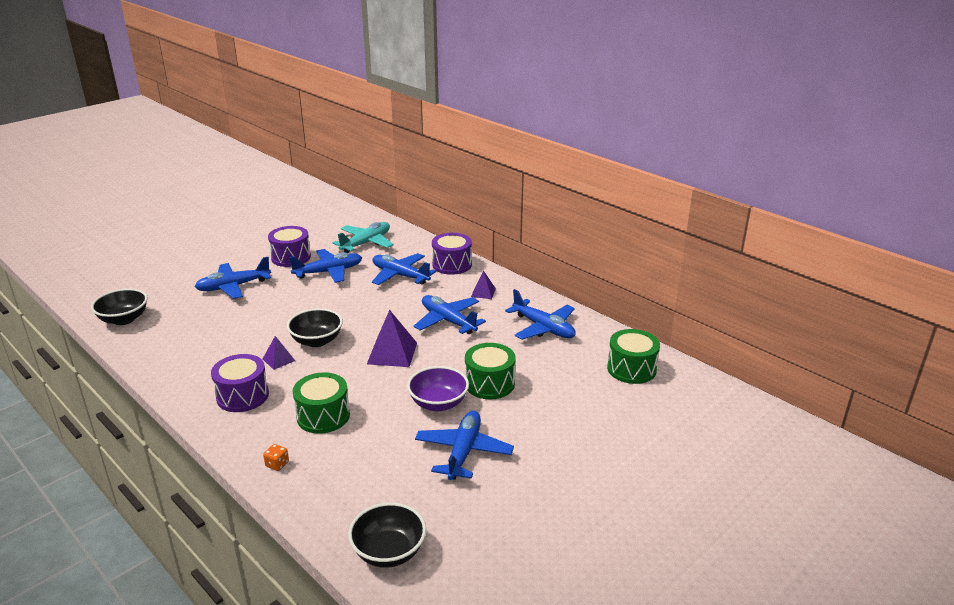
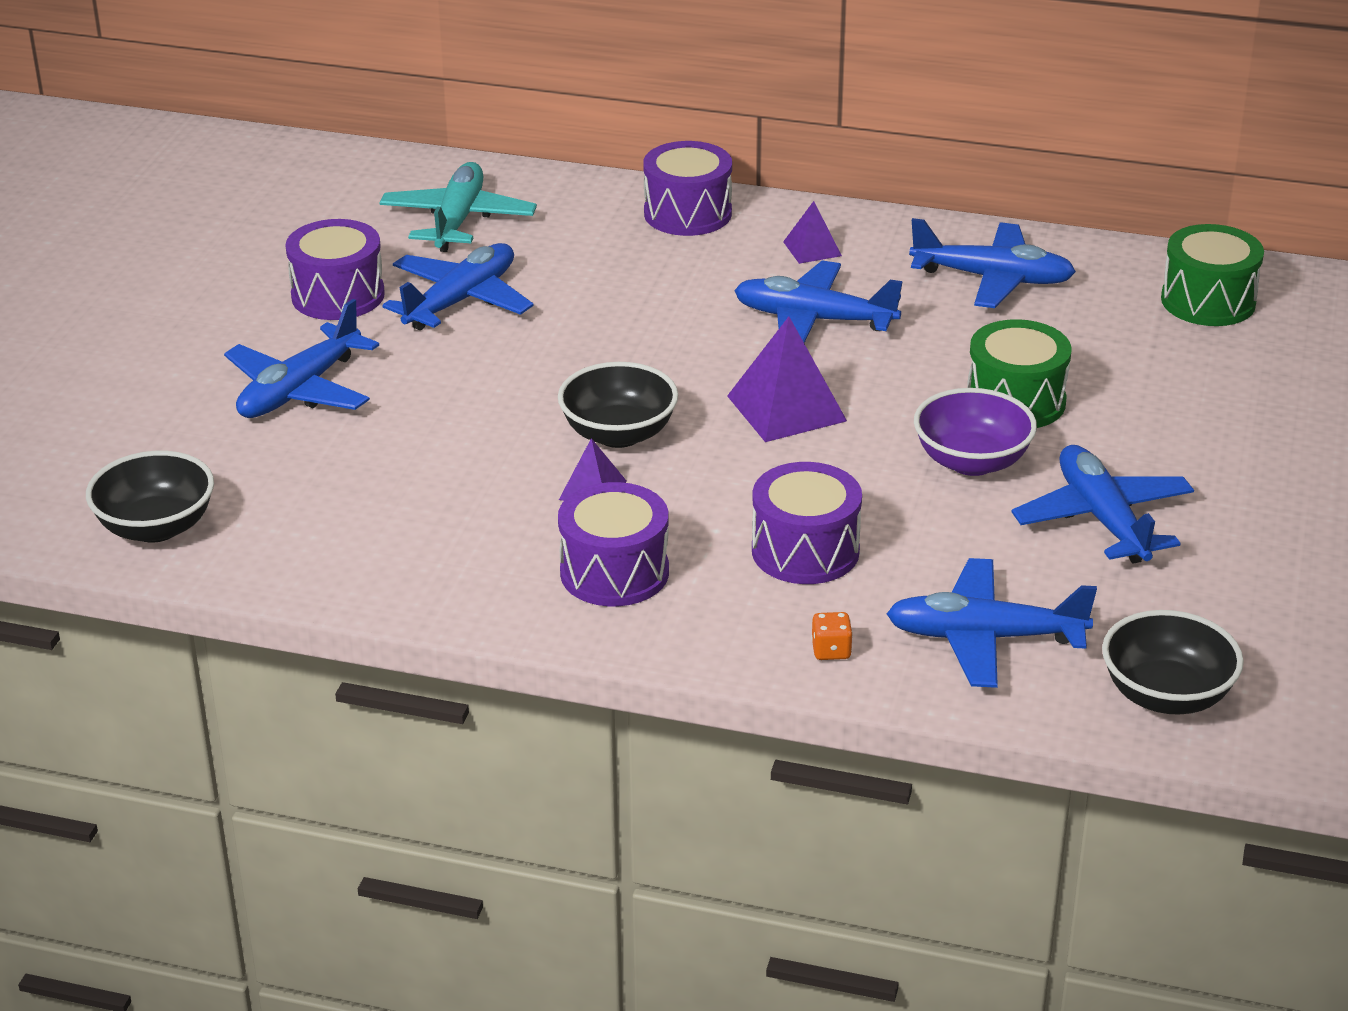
camera: 30 degrees left, 5 degrees up
green drum [293,372,350,434] -> purple drum [752,462,862,584]
blue plane [372,253,436,285] -> blue plane moved to [886,558,1097,688]

